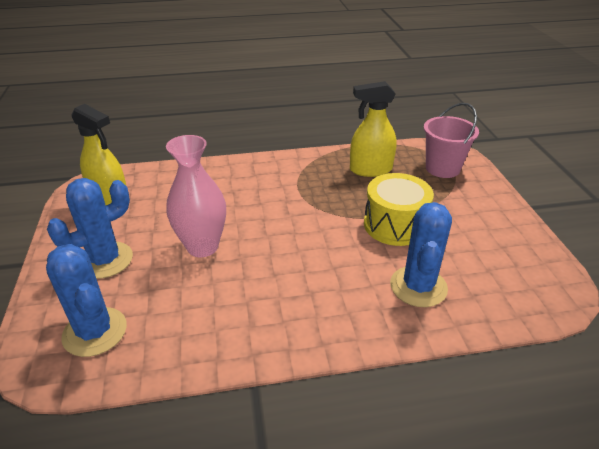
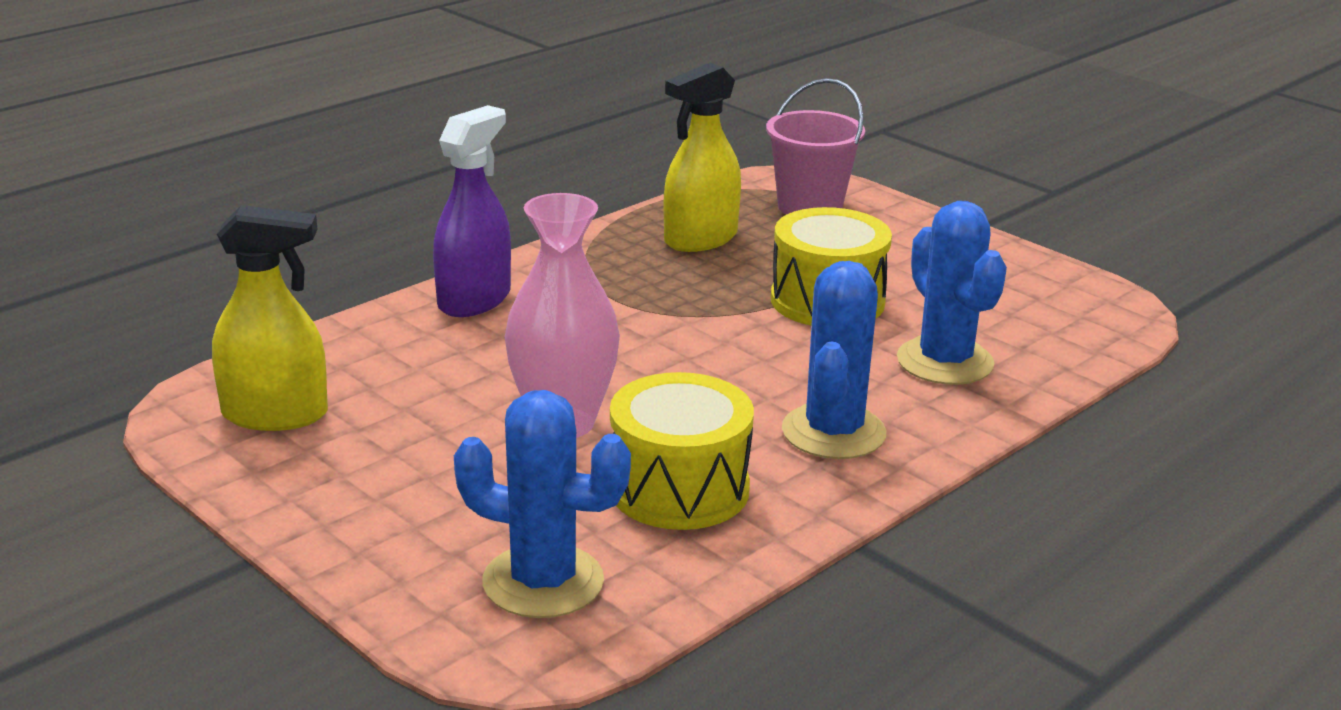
camera: 35 degrees left, 10 degrees down
blue cactus [47,178,133,279] -> blue cactus moved to [782,261,886,459]
none -> purple spray bottle [433,105,511,317]
none -> yellow drum [610,372,754,530]

